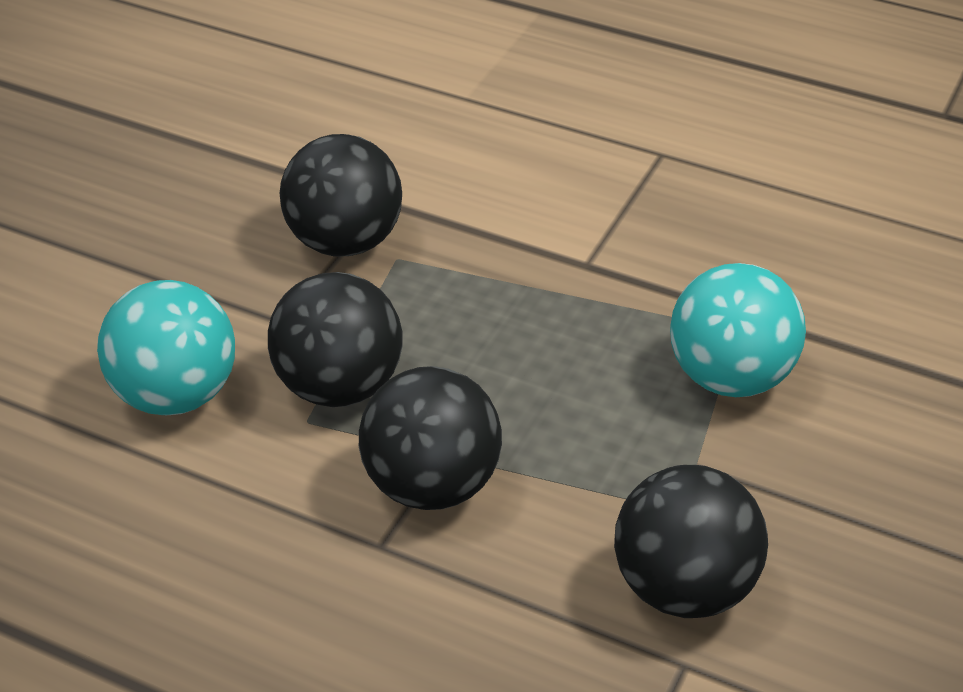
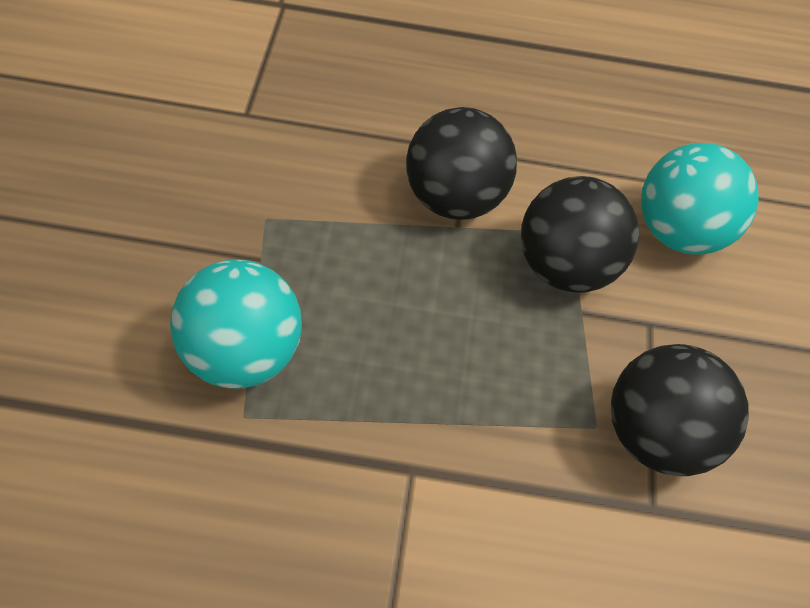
camera: 155 degrees right, 15 degrees up
black ball [614,465,768,618] -> none

